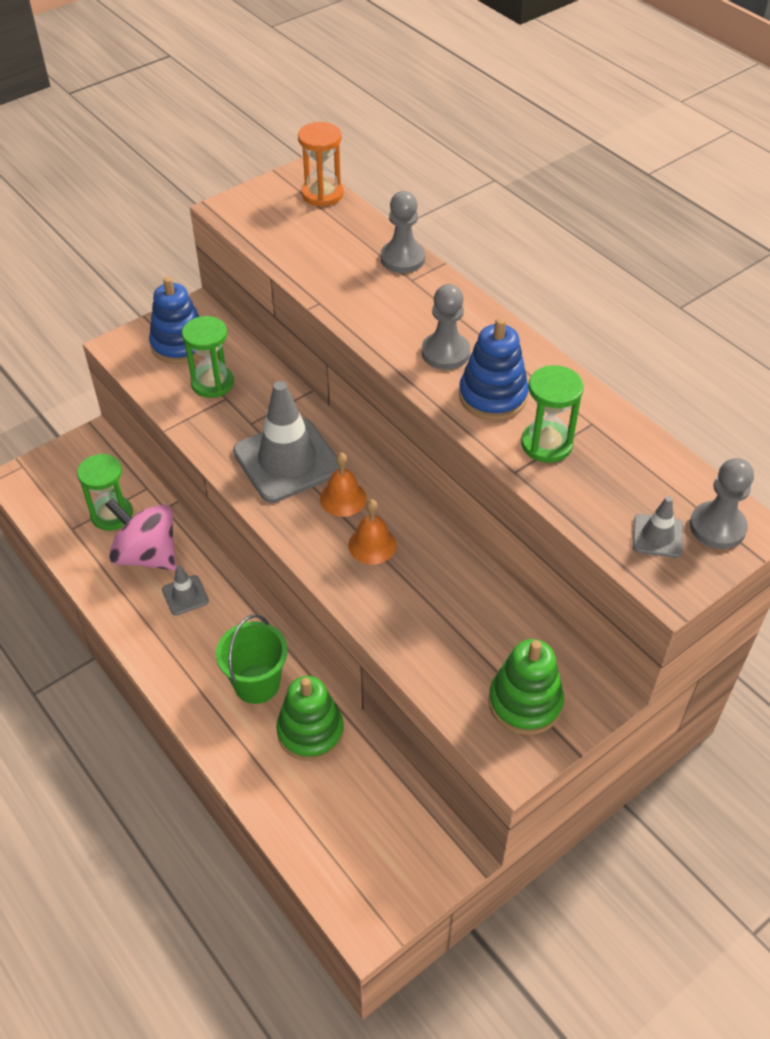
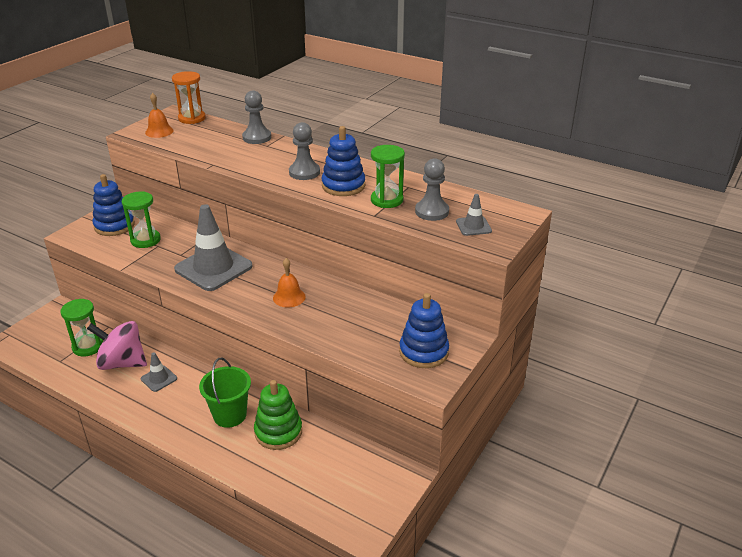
camera: 20 degrees left, 15 degrees down
orange bell [320,452,367,517] -> orange bell moved to [145,93,174,138]
green stacking toy [488,639,564,735] -> blue stacking toy [399,293,449,368]
grey pawn [690,458,754,549] -> grey pawn moved to [415,158,449,221]

